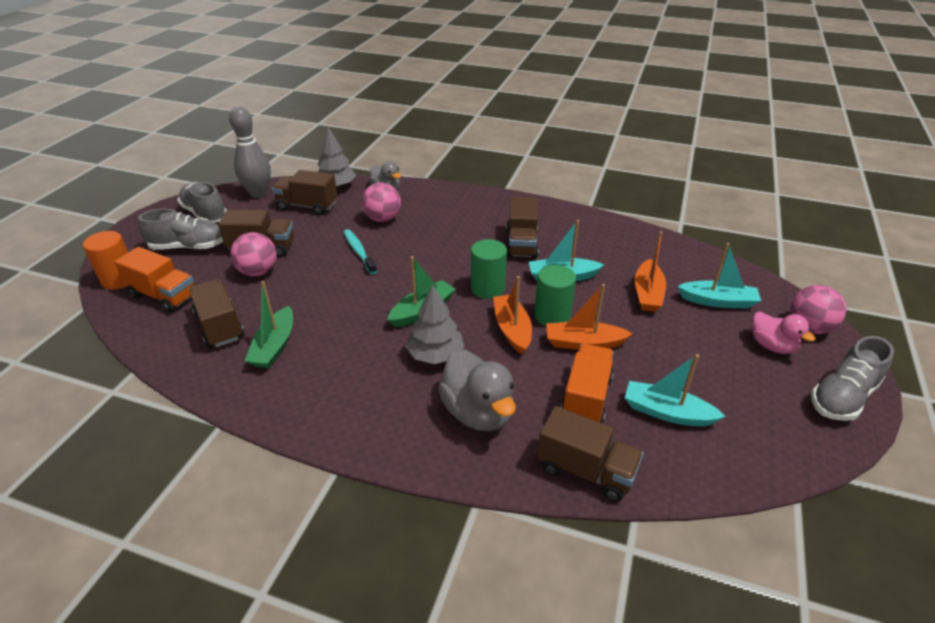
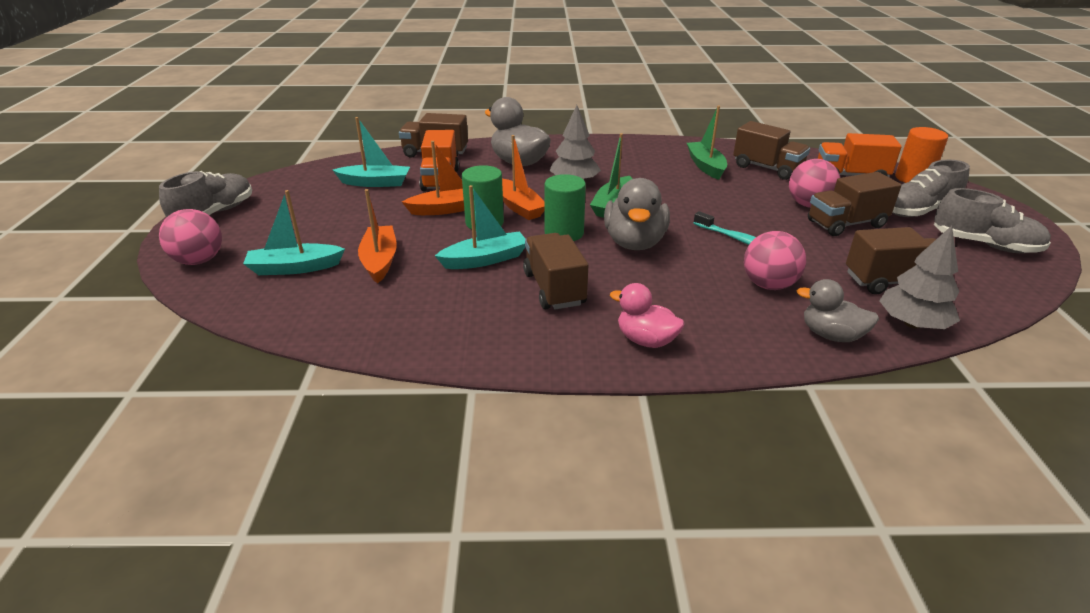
camera: 160 degrees right, 5 degrees down
grey bowling pin [229,107,271,198] -> none
pink duck [752,312,816,354] -> pink duck moved to [610,283,685,348]
none -> grey duck [604,178,670,250]

